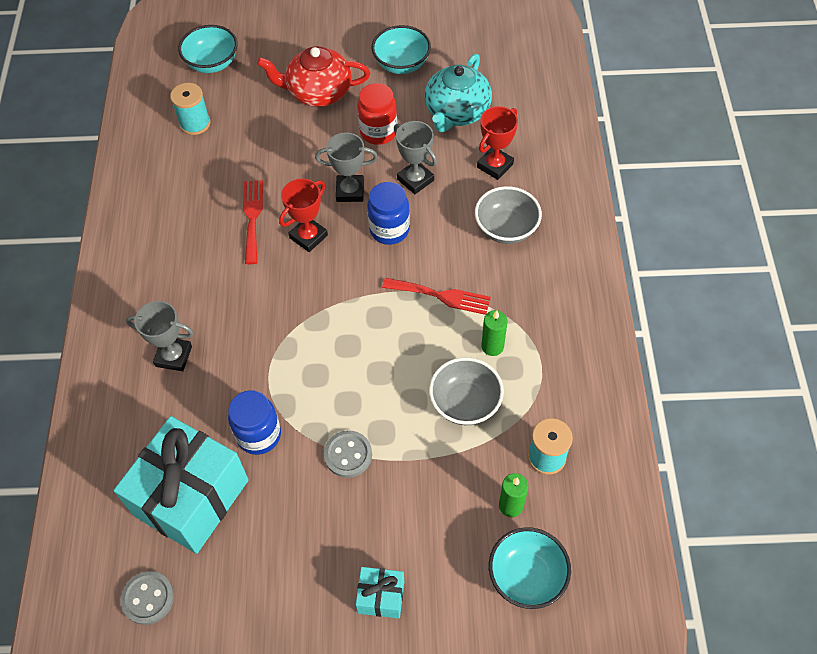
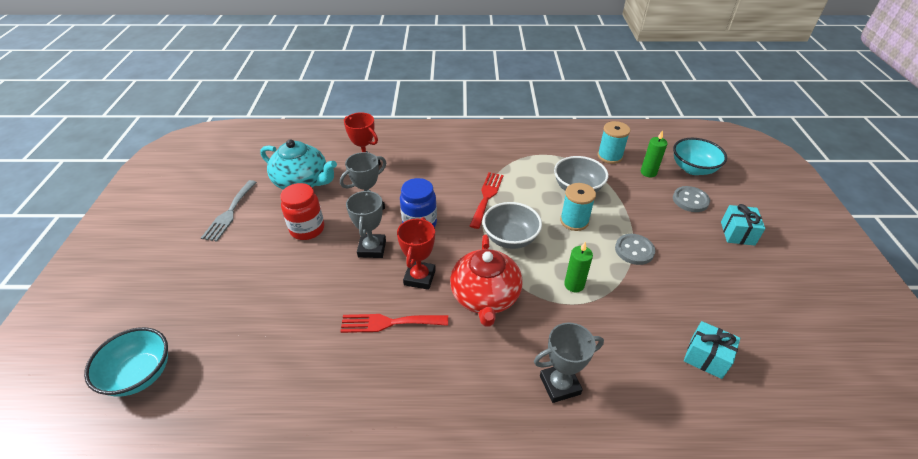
camera: 90 degrees left, 15 degrees down
turquoise gift [113,416,249,554] -> turquoise gift [684,321,740,379], size x0.45
grey button [121,571,174,625] -> grey button moved to [673,186,710,212]
grey trophy [126,301,194,371] -> grey trophy turned 60 degrees clockwise [534,323,604,403]
turquoise spool [170,83,210,135] -> turquoise spool moved to [560,183,596,231]
blue jar [228,390,281,455] -> none
red teapot [257,46,370,107] -> red teapot moved to [450,235,523,327]
red trophy [279,179,328,252] -> red trophy turned 60 degrees clockwise [397,217,436,290]
turquoise bowl [371,25,431,74] -> grey fork [201,180,257,242]
grey bowl [475,186,542,244] -> grey bowl moved to [482,202,542,249]
green candle [482,310,507,356] -> green candle moved to [564,242,593,292]

